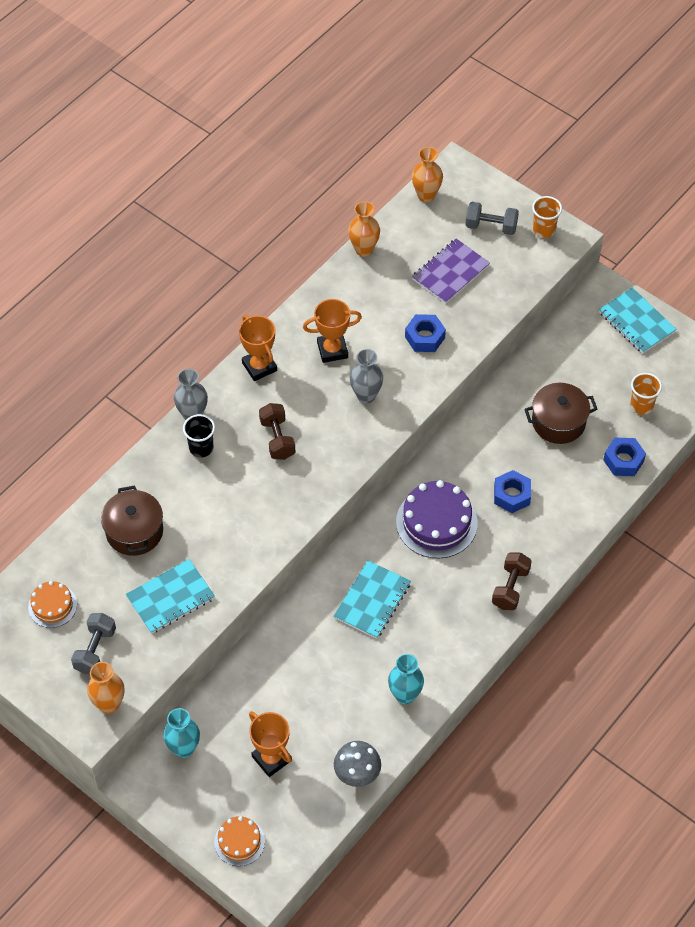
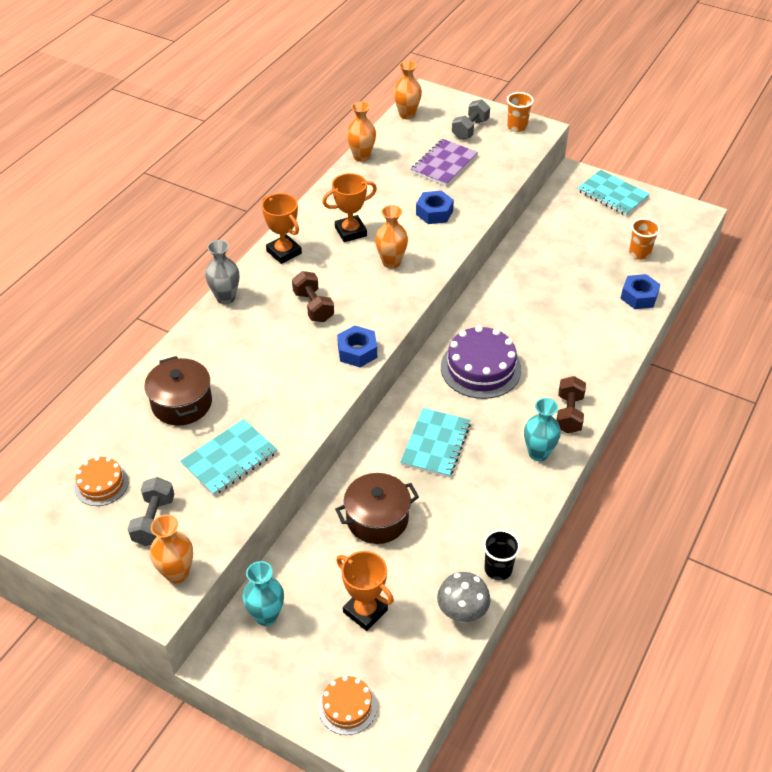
camera: 10 degrees left, 10 degrees down
black cup [183,414,215,458] -> black cup moved to [483,529,521,580]
grey vase [350,349,383,404] -> orange vase [375,205,408,269]
turquoise vase [388,654,424,704] -> turquoise vase moved to [524,398,561,461]
grey dumbbell [465,202,519,235] -> grey dumbbell turned 60 degrees counterclockwise [452,99,490,140]
blue nut [494,470,531,513] -> blue nut moved to [337,325,377,367]
brown pot [524,383,597,444] -> brown pot moved to [335,473,419,544]

